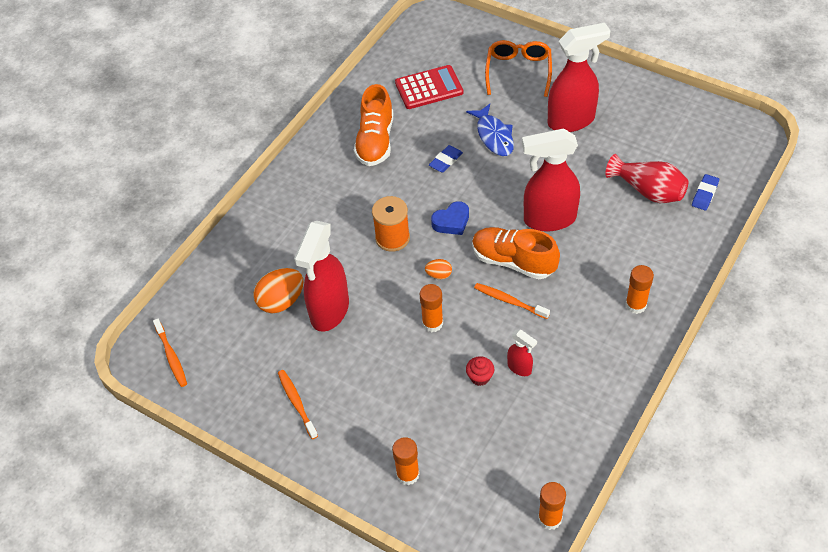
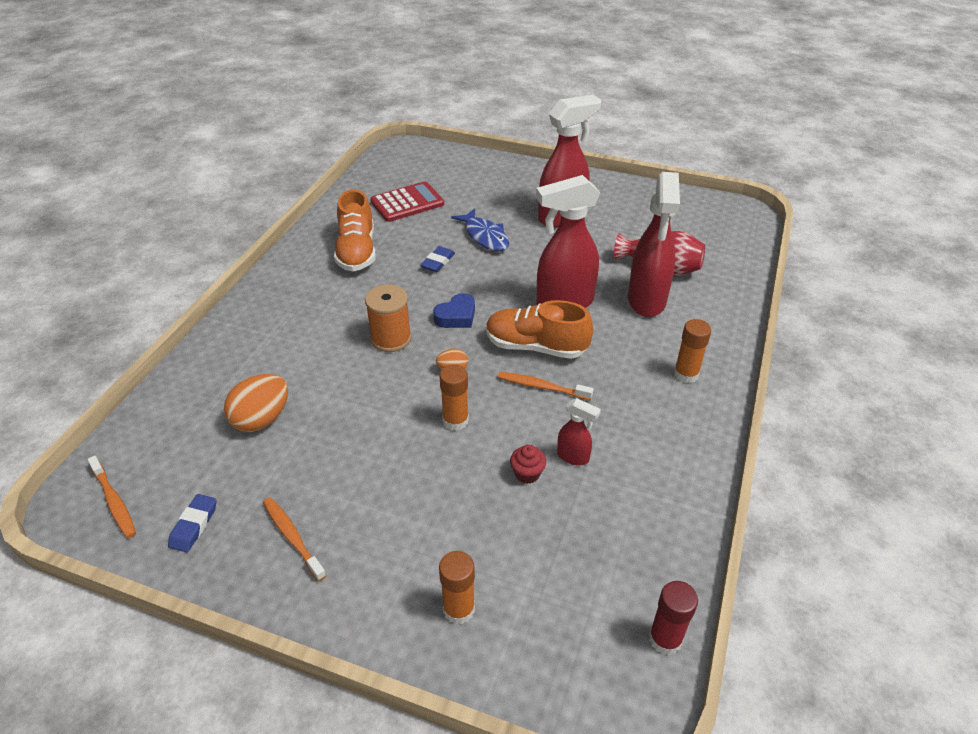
camera: 15 degrees left, 10 degrees down
red spray bottle [294,221,349,332] -> red spray bottle moved to [628,172,680,317]
orange glasses [485,40,552,97] -> none
orange glue stick [538,482,566,530] -> red glue stick [649,581,698,655]
blue eraser [692,174,719,210] -> blue eraser moved to [168,494,217,552]

